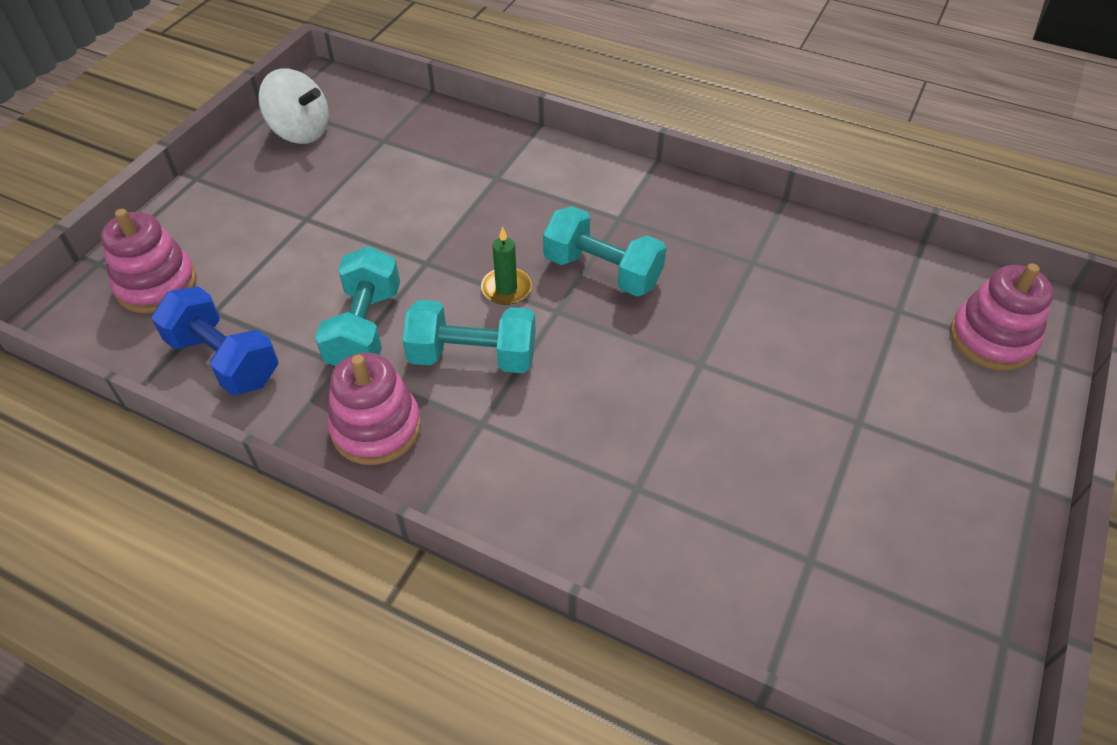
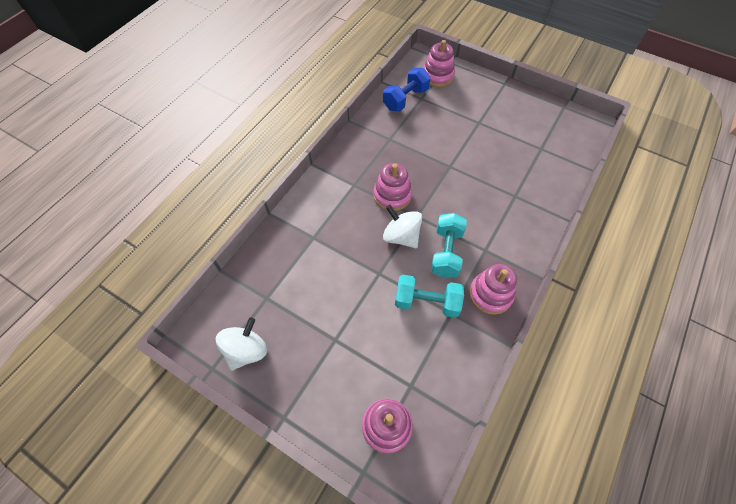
camera: 85 degrees left, 10 degrees up
blue dumbbell [151,286,278,396] -> blue dumbbell moved to [383,68,431,111]
green candle [481,227,532,305] -> white spinning top [383,205,422,248]
turquoise dumbbell [543,206,666,296] -> pink stacking toy [373,163,412,211]

